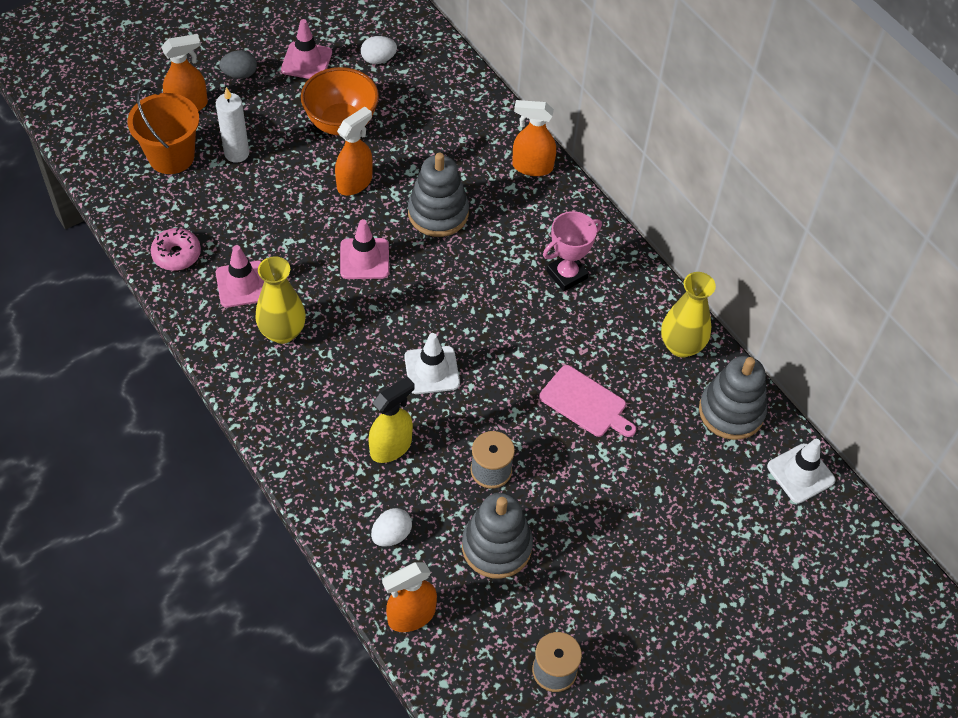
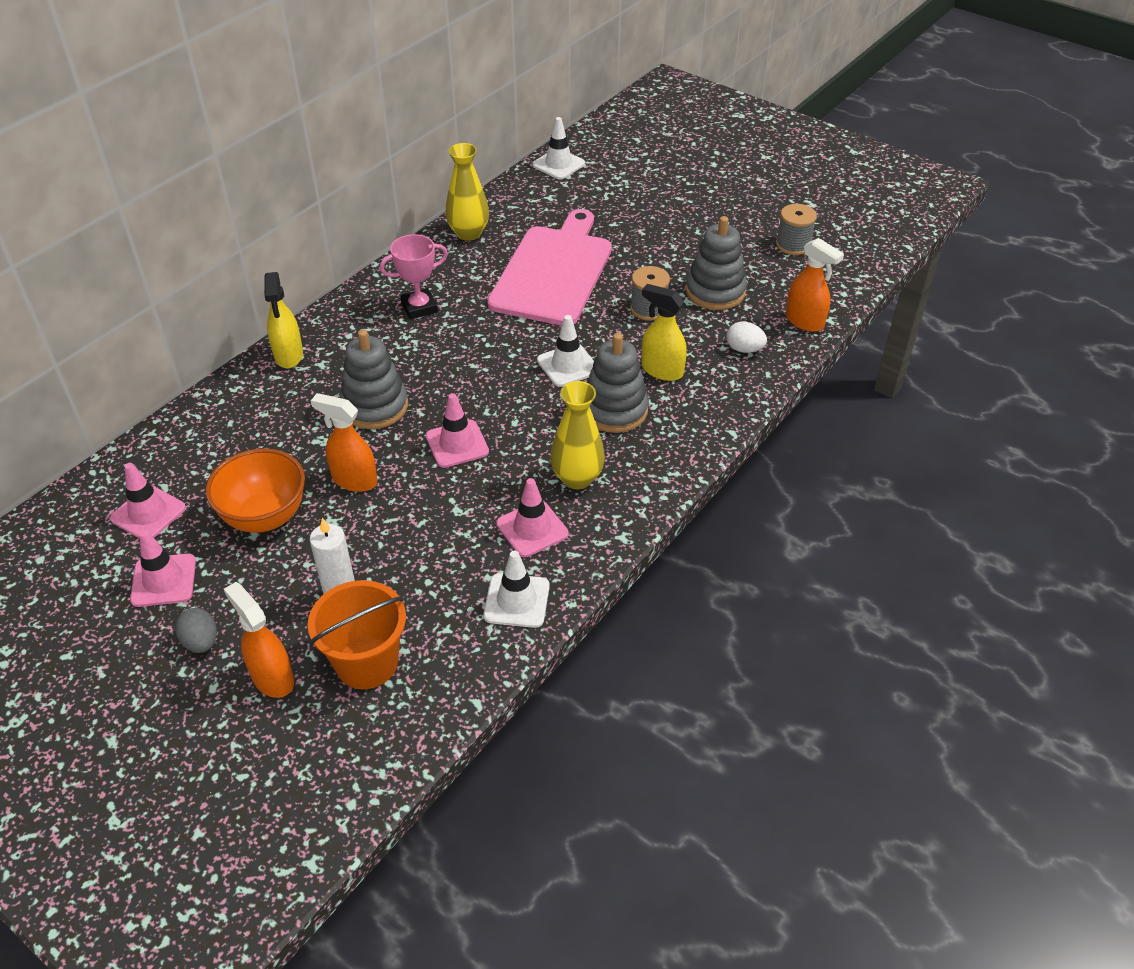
camera: 105 degrees left, 10 degrees down
pink donut [151,228,201,271] -> white traffic cone [483,551,550,628]
white egg [361,36,397,64] -> pink traffic cone [110,463,186,539]
orange spray bottle [512,100,556,176] -> yellow spray bottle [264,272,303,368]
pink cutting board [539,365,636,437] -> pink cutting board [487,209,612,326], size x2.02
pink trophy [543,211,602,291] -> pink trophy turned 60 degrees counterclockwise [380,234,448,320]
grey stacking toy [699,356,767,440] -> grey stacking toy moved to [587,333,649,433]

